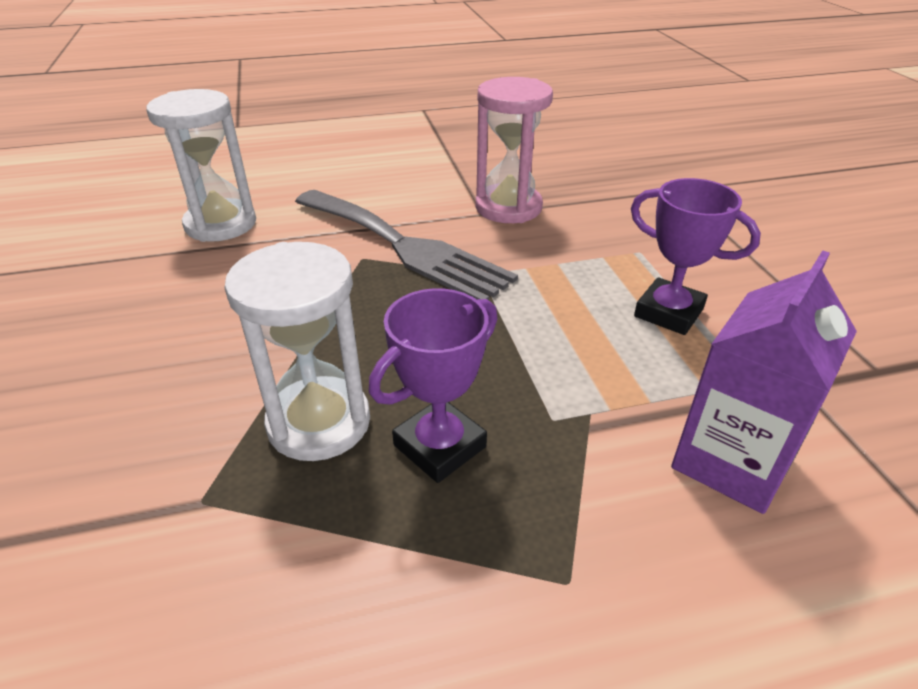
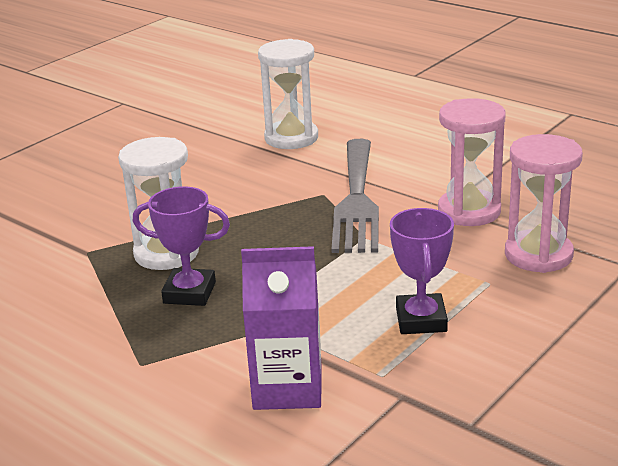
camera: 55 degrees right, 10 degrees down
none -> pink hourglass [505,134,583,273]

